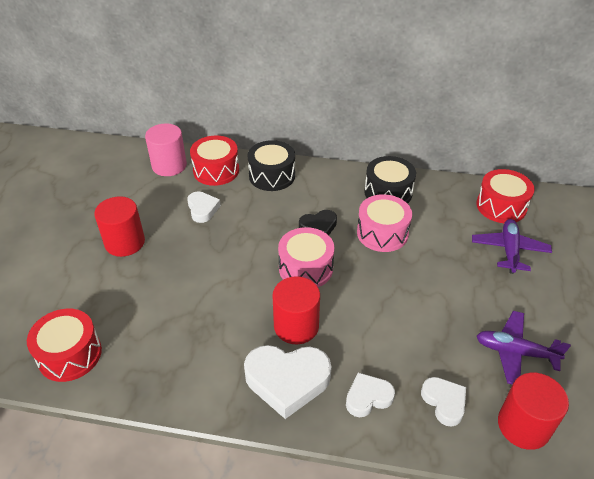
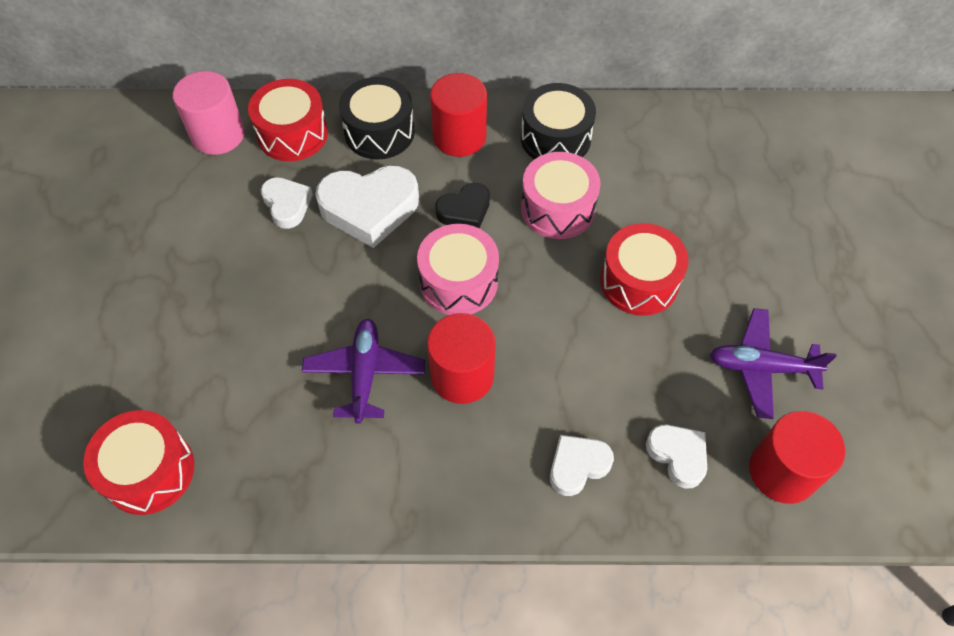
camera: 10 degrees left, 15 degrees up
red cylinder [94,196,145,257] -> red cylinder moved to [430,73,487,157]
white heart [244,345,332,419] -> white heart moved to [315,165,419,248]
purple plane [472,219,552,274] -> purple plane moved to [302,319,425,424]
red drum [476,169,535,223] -> red drum moved to [600,223,689,316]

